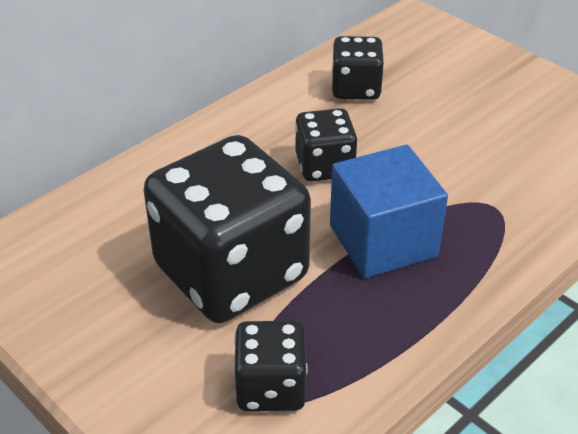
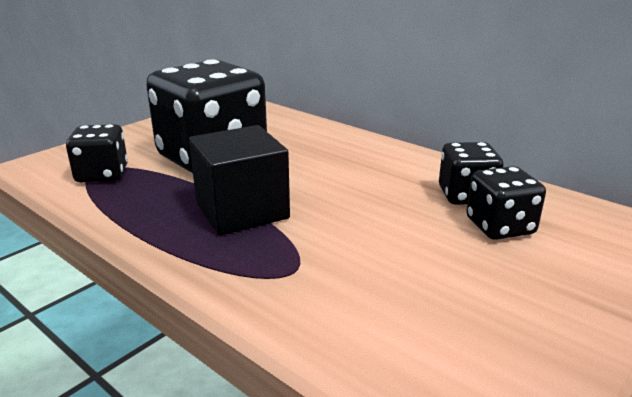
camera: 85 degrees right, 15 degrees down
black dice [295,108,358,182] -> black dice moved to [466,166,546,240]
blue cube [330,145,448,278] -> black cube [189,125,290,236]

